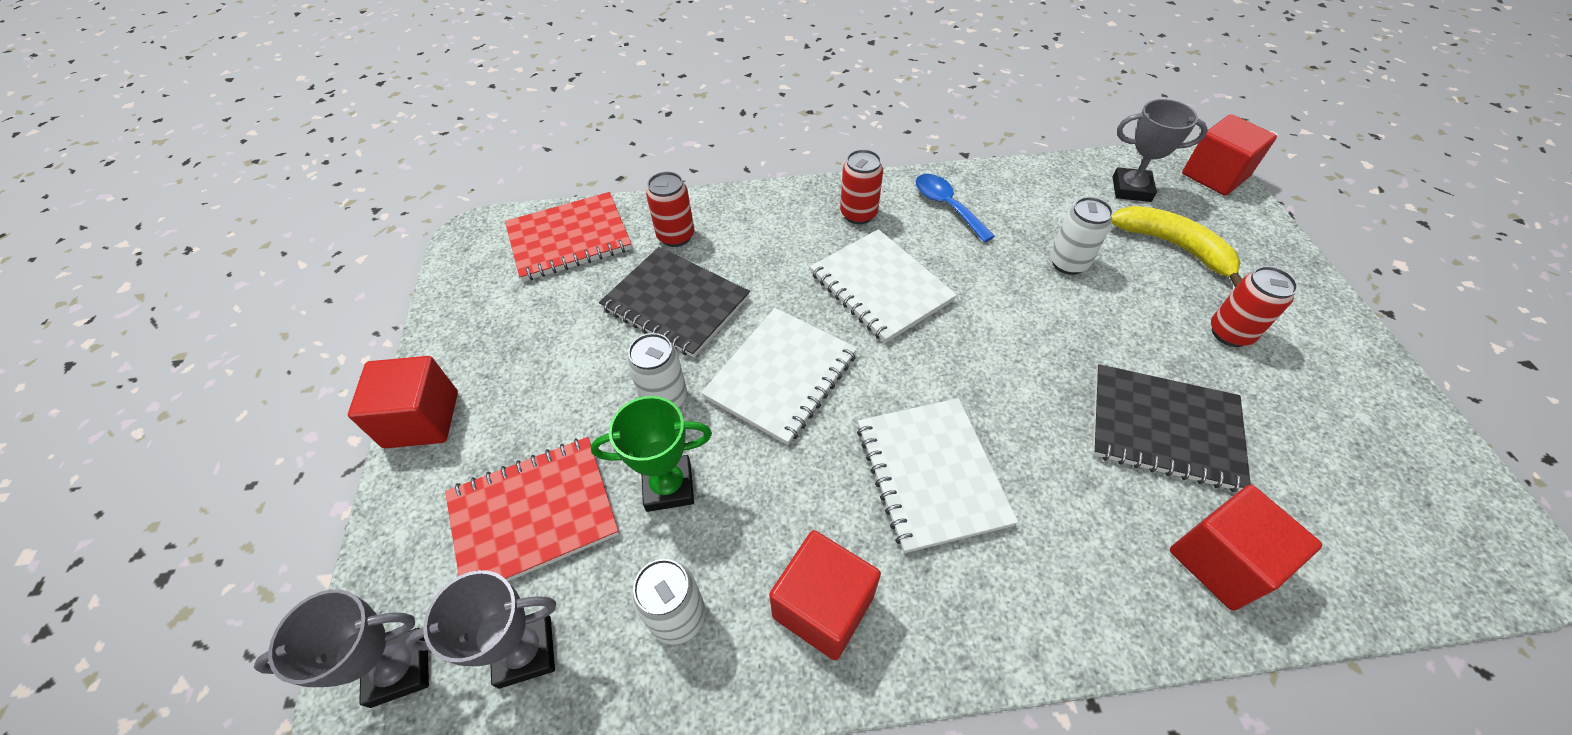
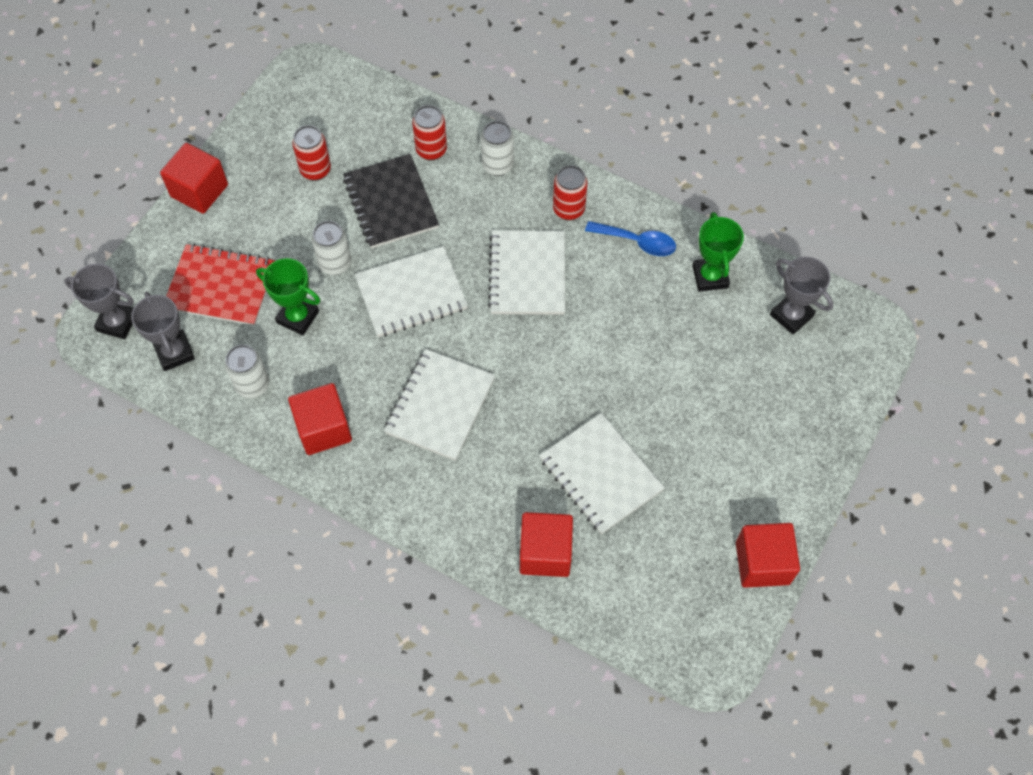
camera: 35 degrees right, 10 degrees up
grey trophy [406,570,556,689] -> grey trophy turned 45 degrees clockwise [131,292,195,371]
red notebook [505,192,632,282] -> none
blue spoon [916,174,995,242] -> blue spoon turned 105 degrees clockwise [585,221,676,256]
white can [1050,197,1113,275] -> white can moved to [481,121,514,176]
black notebook [1093,364,1251,492] -> white notebook [539,413,665,534]
yellow banana [1112,206,1242,288] -> none
red cube [1182,114,1277,196] -> red cube moved to [736,523,800,588]
red can [1211,266,1298,347] -> red can moved to [292,125,331,181]
none -> green trophy [692,212,744,292]

